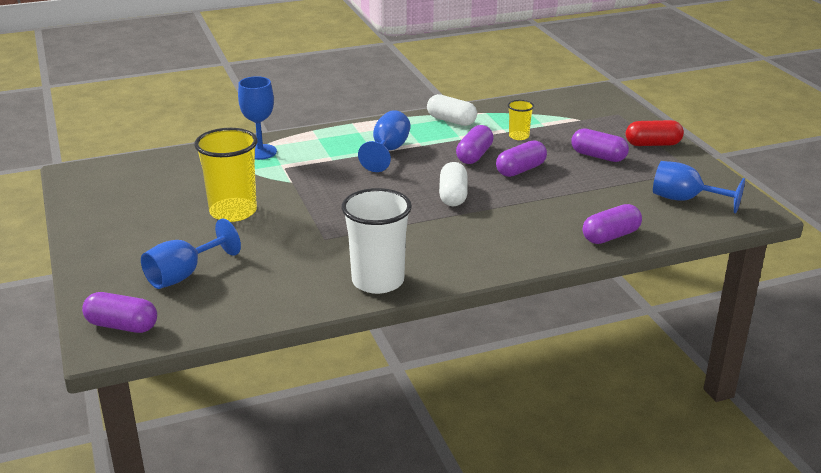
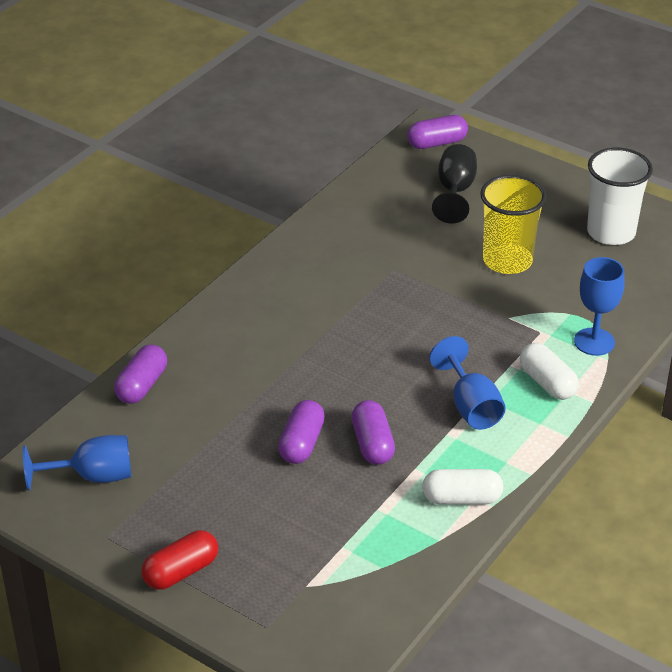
camera: 145 degrees right, 10 degrees up
blue goblet [141,219,241,289] -> black goblet [432,144,477,224]
white cup [342,188,412,294] -> white cup moved to [587,148,653,245]
white capsule [439,162,468,206] -> white capsule moved to [520,343,579,400]
yellow cup [508,100,534,140] -> none
purple capsule [571,128,629,162] -> none

